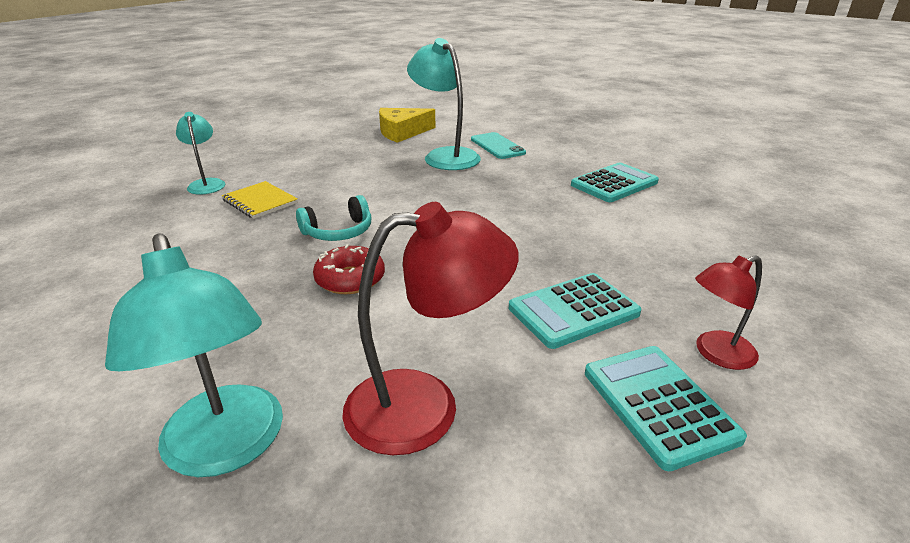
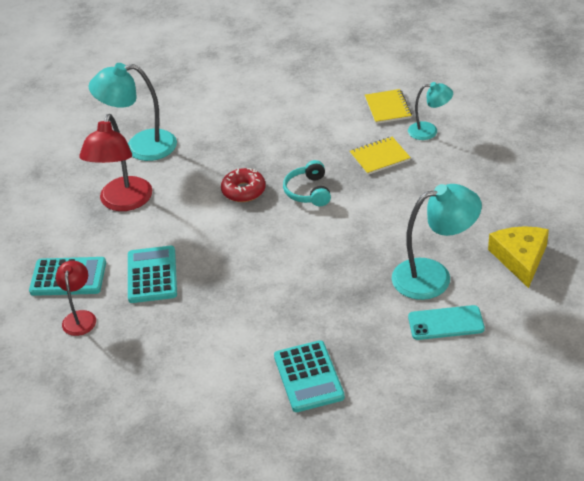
camera: 115 degrees right, 10 degrees up
none -> yellow notebook [365,89,412,124]

